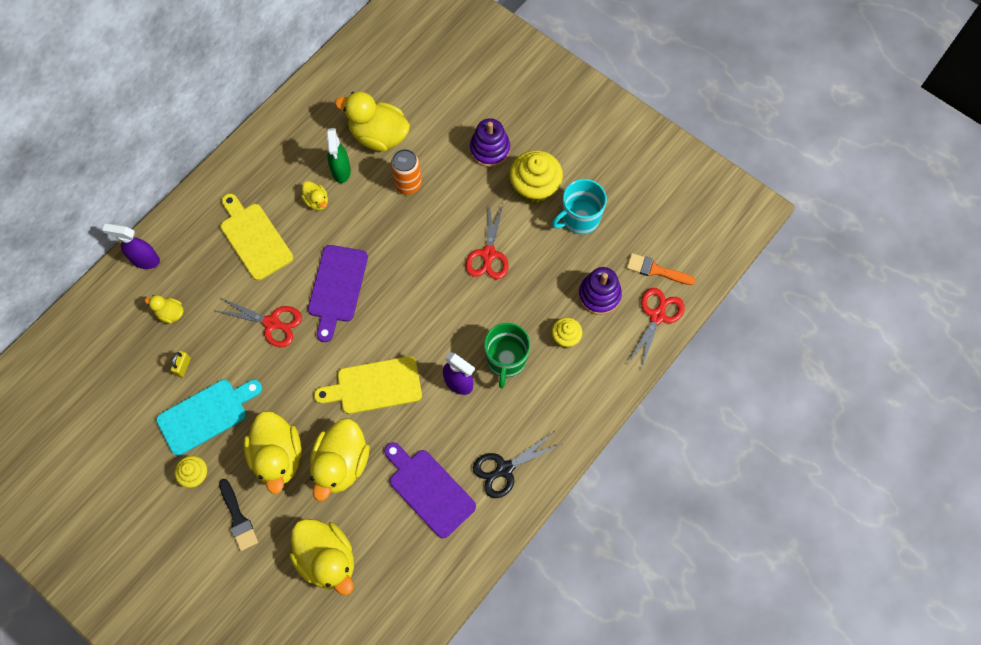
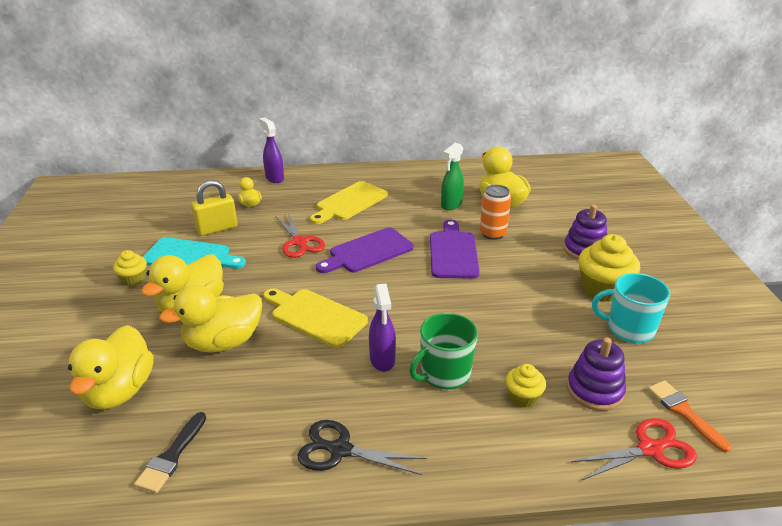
camera: 45 degrees right, 35 degrees down
yellow padlock [171,351,191,377] -> yellow padlock [191,180,238,236], size x1.93
black brush [219,479,258,551] -> black brush moved to [134,412,206,493]
yellow cutting board [220,194,293,281] -> yellow cutting board turned 150 degrees counterclockwise [310,181,388,224]
yellow duck [301,181,328,210] -> none
purple cutting board [384,442,476,538] -> purple cutting board moved to [430,220,480,279]
red scissors [465,201,509,279] -> none

